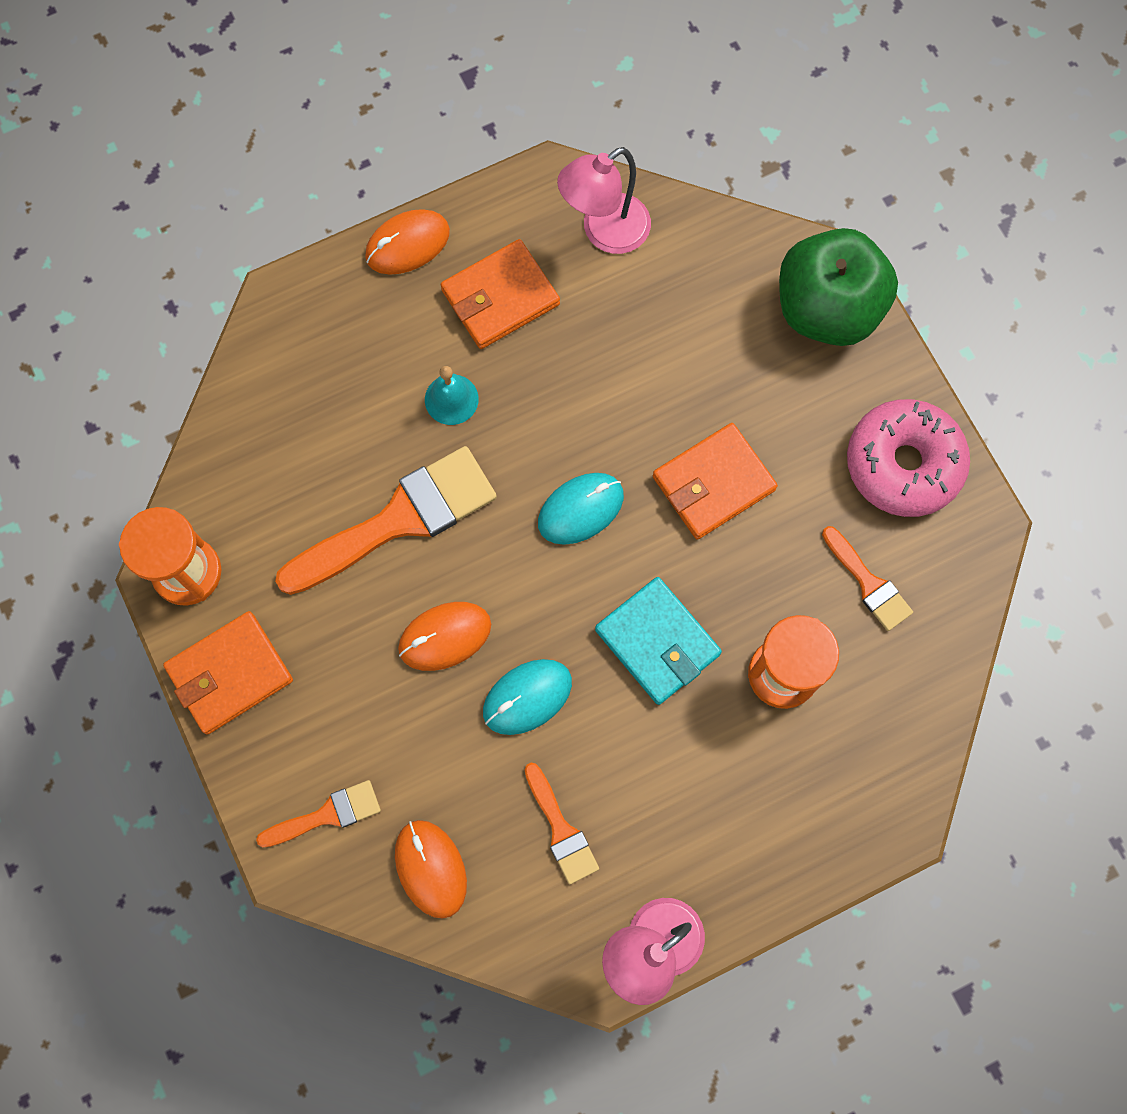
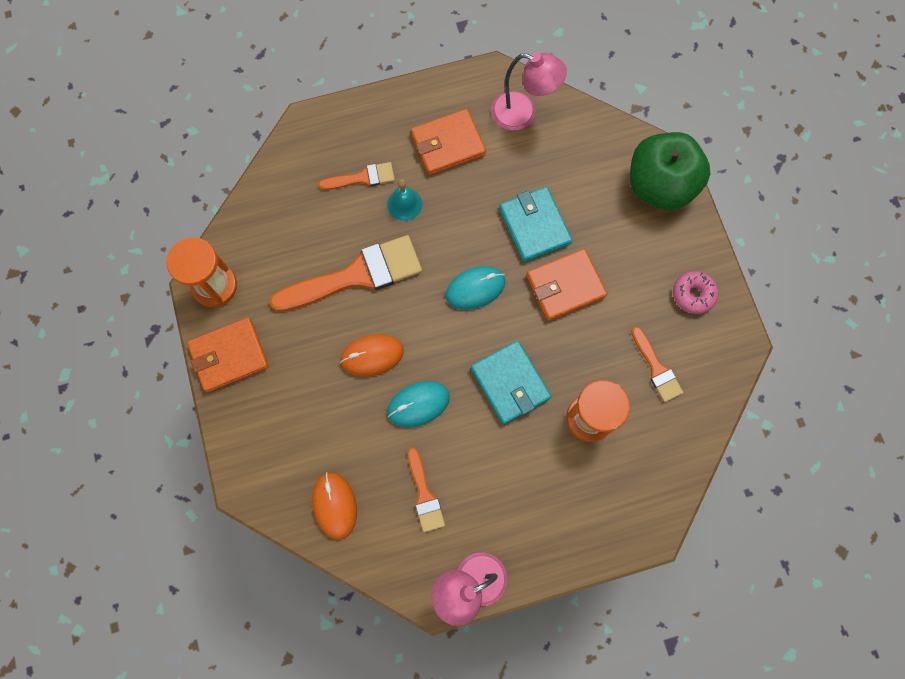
camera: 10 degrees right, 0 degrees up
orange brush [256,780,381,848] -> orange brush moved to [319,162,395,190]
orange mouse [365,209,450,275] -> none
pink lamp [557,147,651,254] -> pink lamp turned 135 degrees counterclockwise [491,53,567,131]
pink donut [847,399,970,517] -> pink donut [673,271,718,314], size x0.55
none -> turquoise wallet [499,187,572,262]

